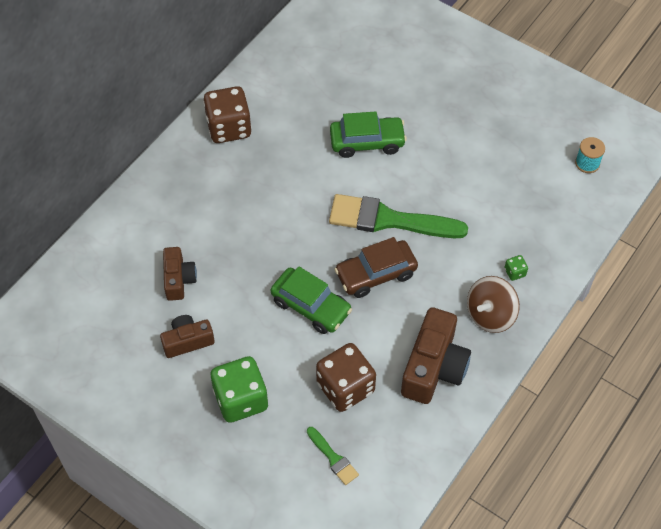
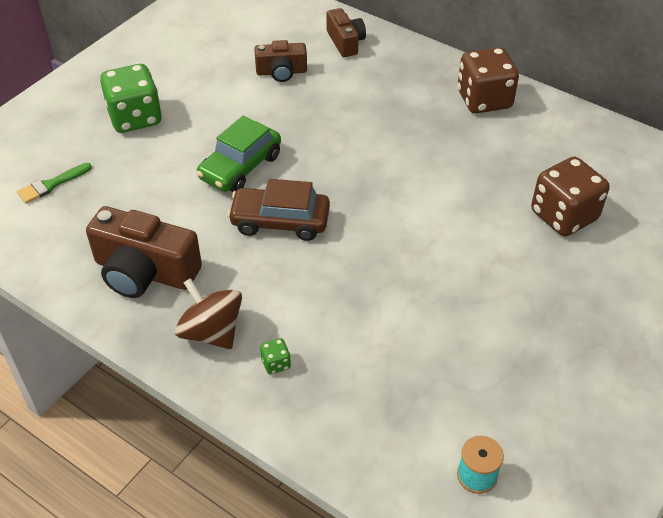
camera: 90 degrees right, 10 degrees down
brown camera [160,315,215,358] -> brown camera moved to [327,8,366,57]
brown dice [316,343,376,412] -> brown dice moved to [531,157,609,236]
green brush [329,194,468,238] -> none
green car [330,111,407,158] -> none
brown car [334,237,418,298] -> brown car turned 60 degrees counterclockwise [227,179,330,241]

